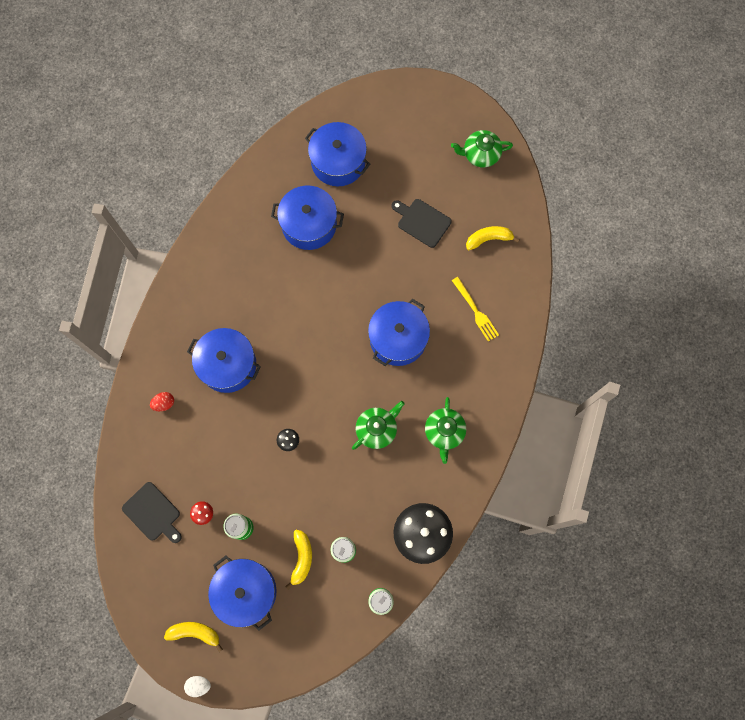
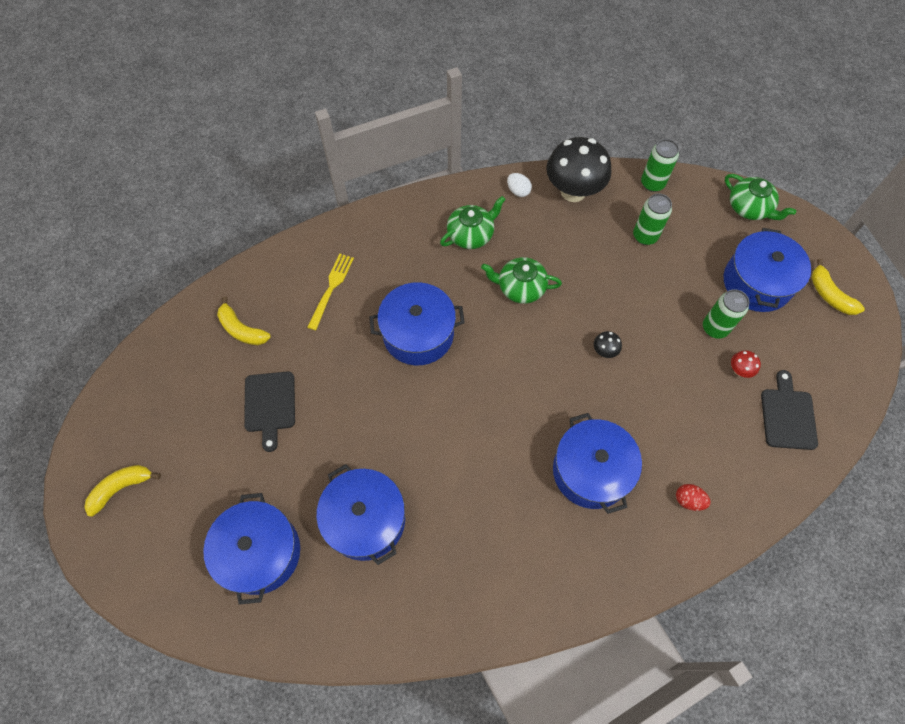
camera: 130 degrees left, 10 degrees down
white egg [184,676,211,697] -> white egg moved to [507,173,532,197]
yellow banana [285,530,312,590] -> yellow banana moved to [84,465,161,517]
green teapot [451,130,513,167] -> green teapot moved to [725,174,796,220]

